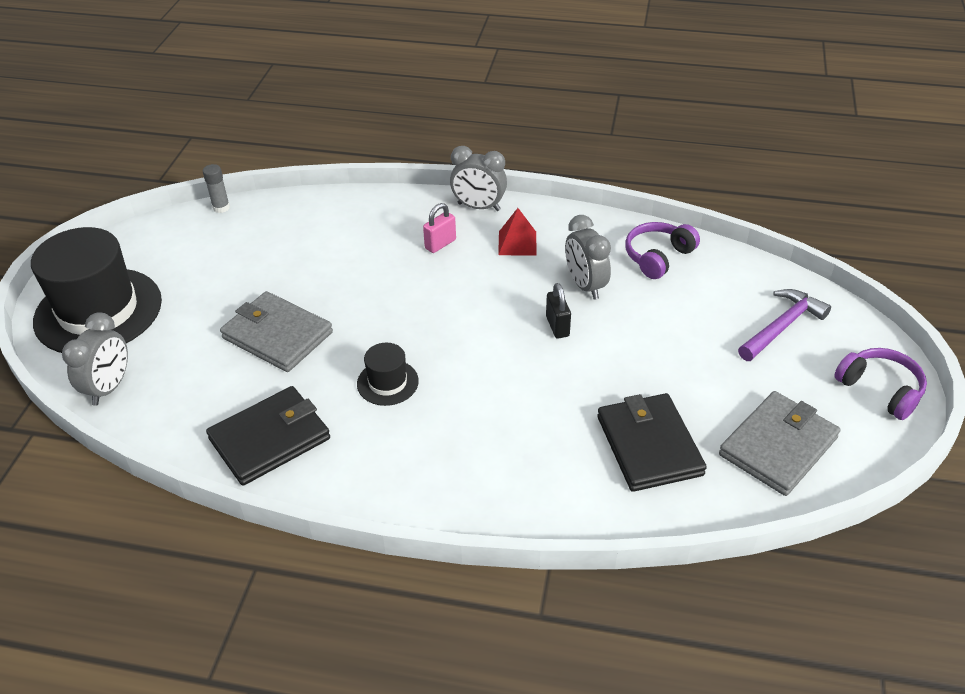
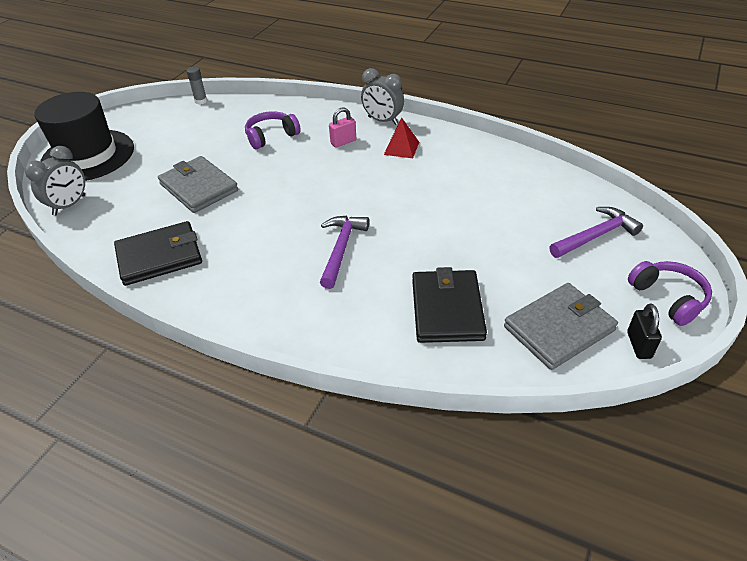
camera: 15 degrees right, 0 degrees up
black hat [357,343,419,406] -> none
black padlock [546,283,571,338] -> black padlock moved to [627,304,662,359]
grey clock [565,215,611,300] -> none
purple headphones [625,222,700,279] -> purple headphones moved to [245,111,300,149]
none -> purple hammer [320,216,369,289]

